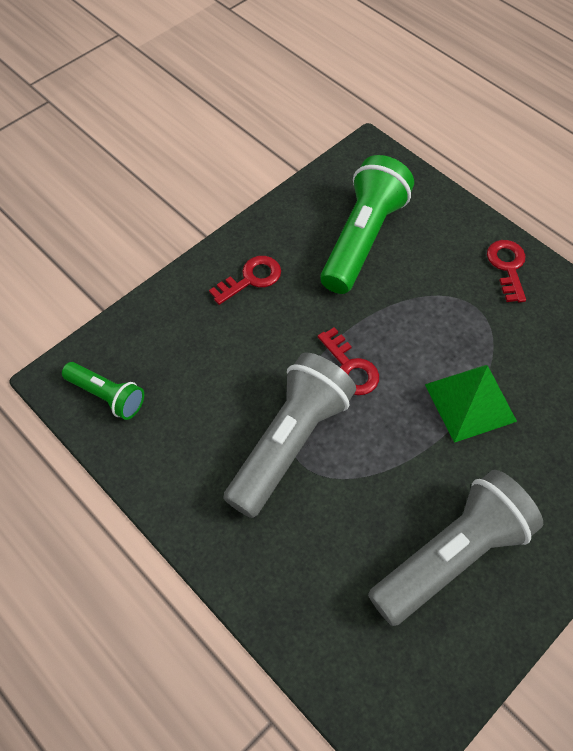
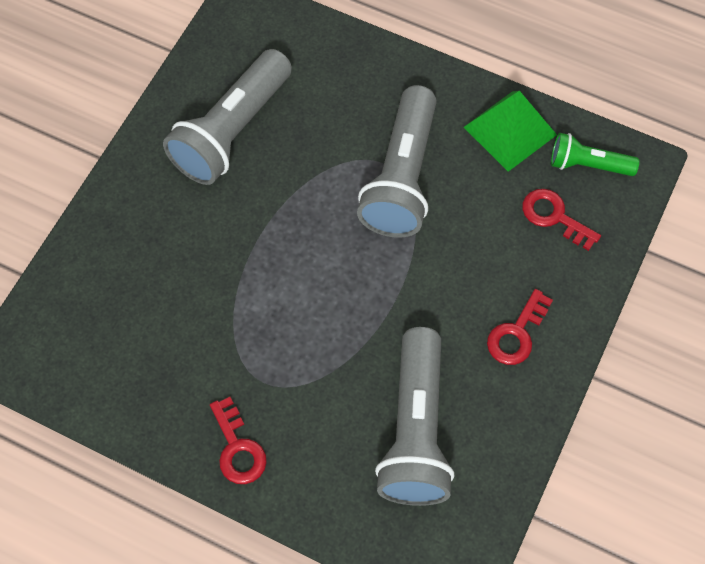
camera: 160 degrees right, 5 degrees up
red key [318,327,379,395] -> red key moved to [522,189,601,251]
green flashlight [320,155,414,294] -> grey flashlight [375,327,454,506]
green pyramid [425,365,517,443] -> green pyramid moved to [464,91,557,172]

